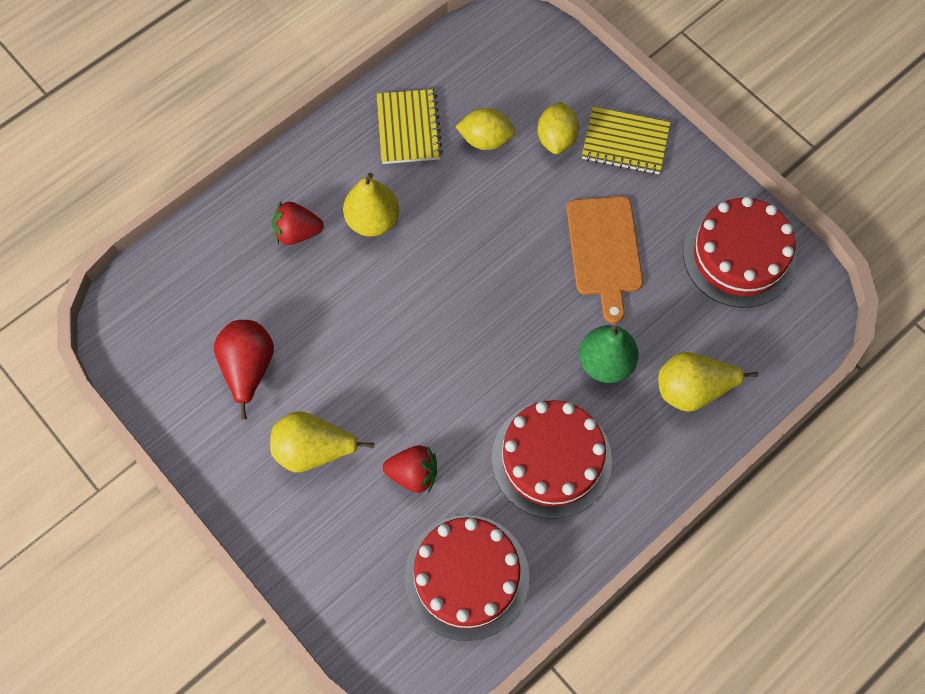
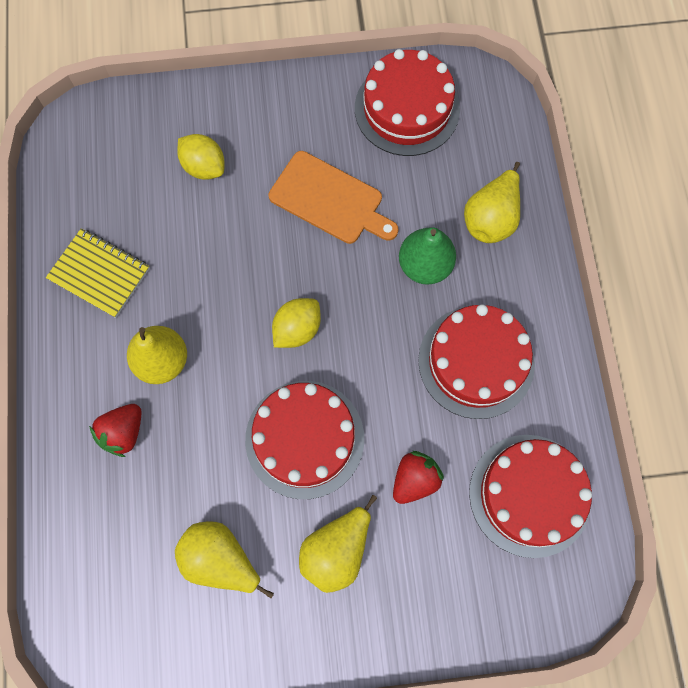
camera: 55 degrees left, 5 degrees up
red pear [214,320,274,420] -> yellow pear [175,521,274,598]
yellow lemon [455,108,515,150] -> yellow lemon moved to [272,298,321,348]
yellow notebook [582,107,671,175] -> none
none -> red cake [245,381,364,499]

